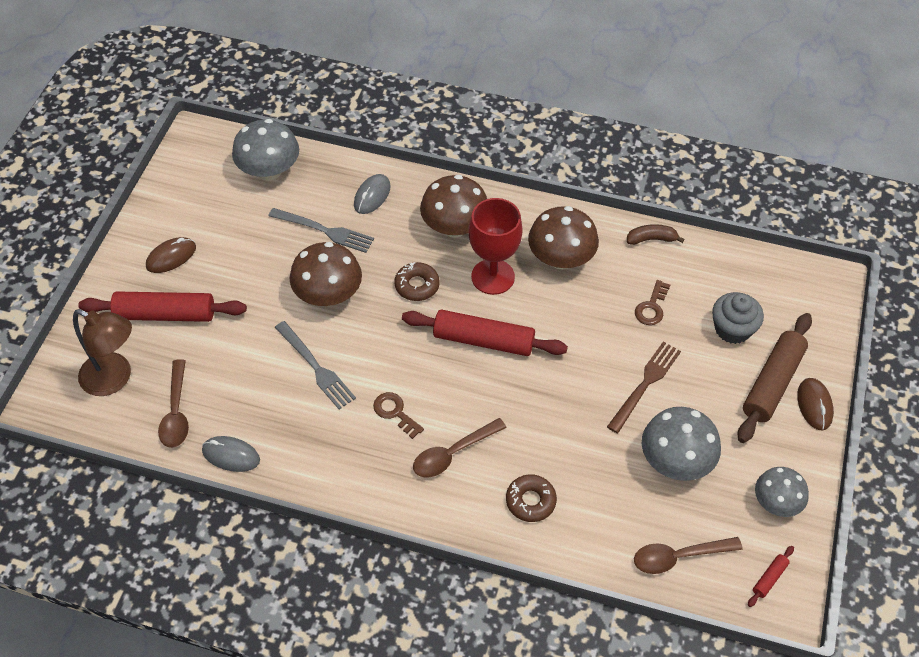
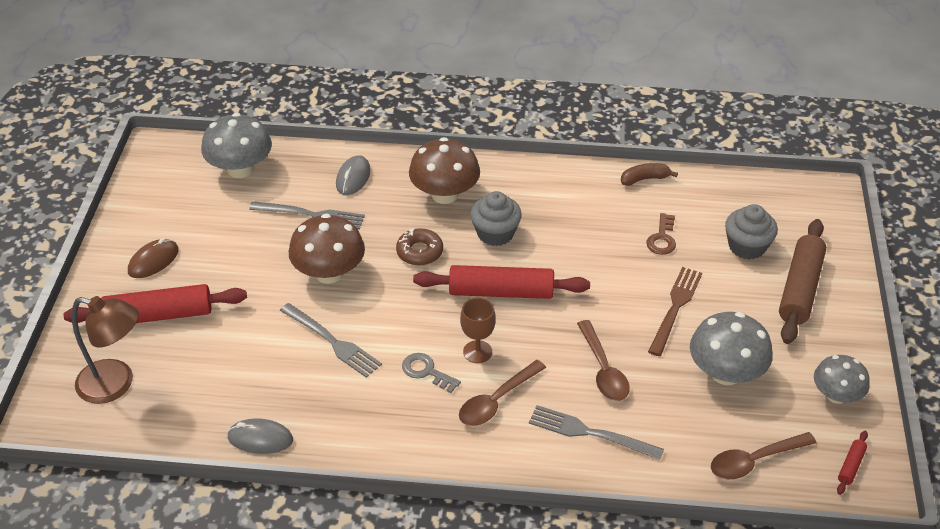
camera: 10 degrees left, 10 degrees down
brown spoon [158,359,189,448] -> brown spoon moved to [577,320,630,401]
brown key [373,392,424,439] -> grey key [402,353,461,393]
red goblet [468,198,523,295] -> grey cupcake [470,191,522,246]
brown donut [506,474,557,522] -> grey fork [529,405,664,460]
brown mushroom [528,206,599,269] -> none
brown mouse [797,378,834,431] -> none
none -> brown goblet [460,298,496,363]

